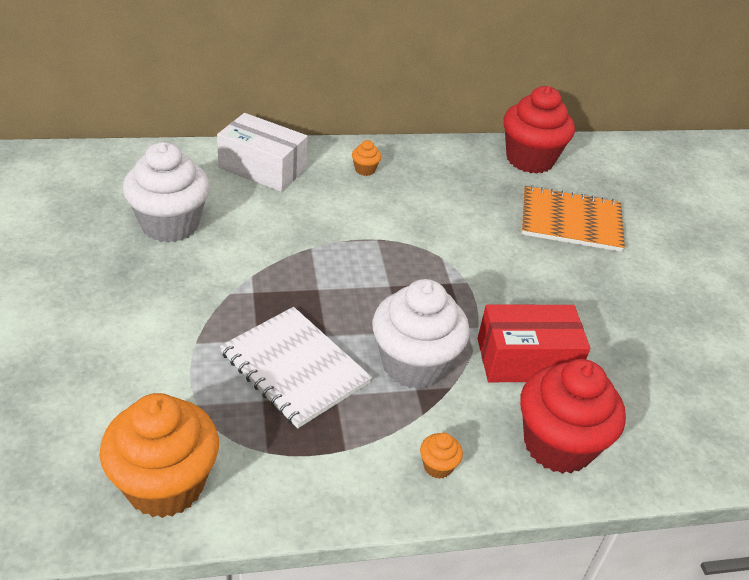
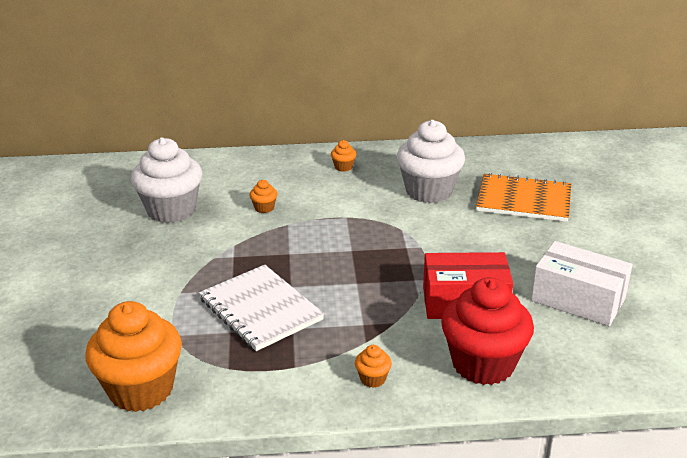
camera: 10 degrees right, 10 degrees down
white box [217,113,308,192] -> white box moved to [531,241,633,326]
white cupcake [372,279,470,389] -> white cupcake moved to [397,120,465,203]
red cupcake [503,86,575,174] -> none
none -> orange cupcake [250,180,277,213]

